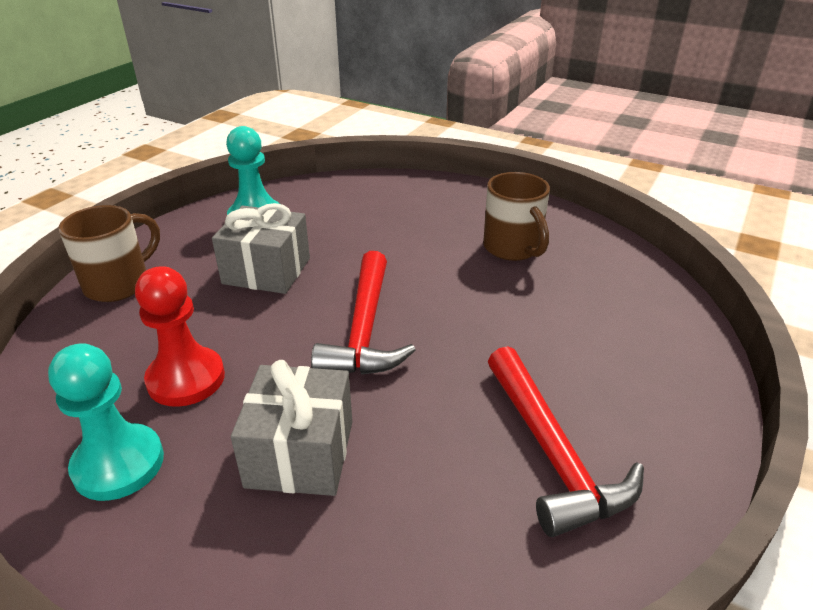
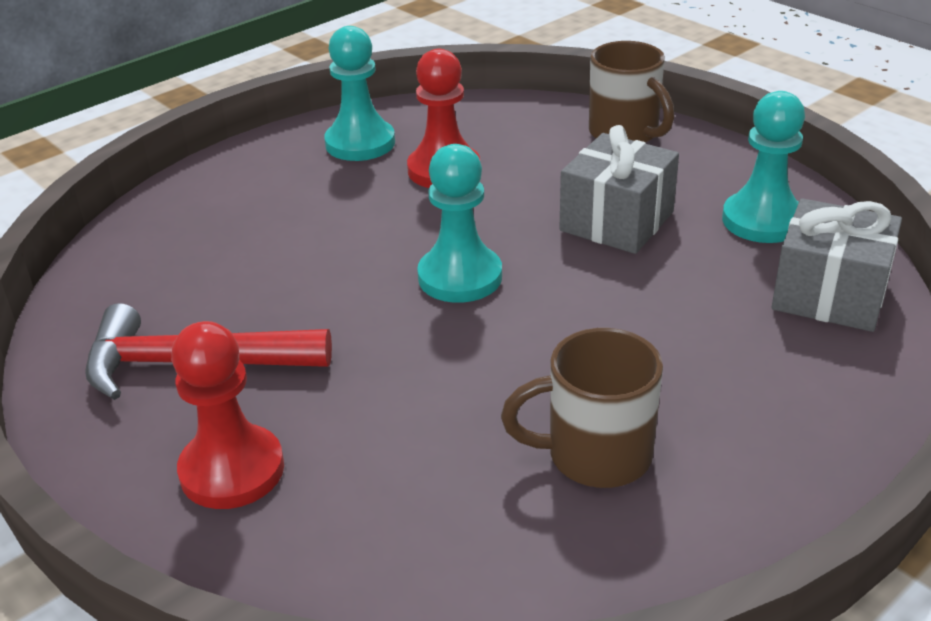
camera: 110 degrees right, 0 degrees up
grey gift [231,360,352,496] -> grey gift moved to [771,198,902,332]
red hammer [311,251,416,375] -> turquoise pawn [417,144,502,303]
none -> red pawn [171,321,284,509]

